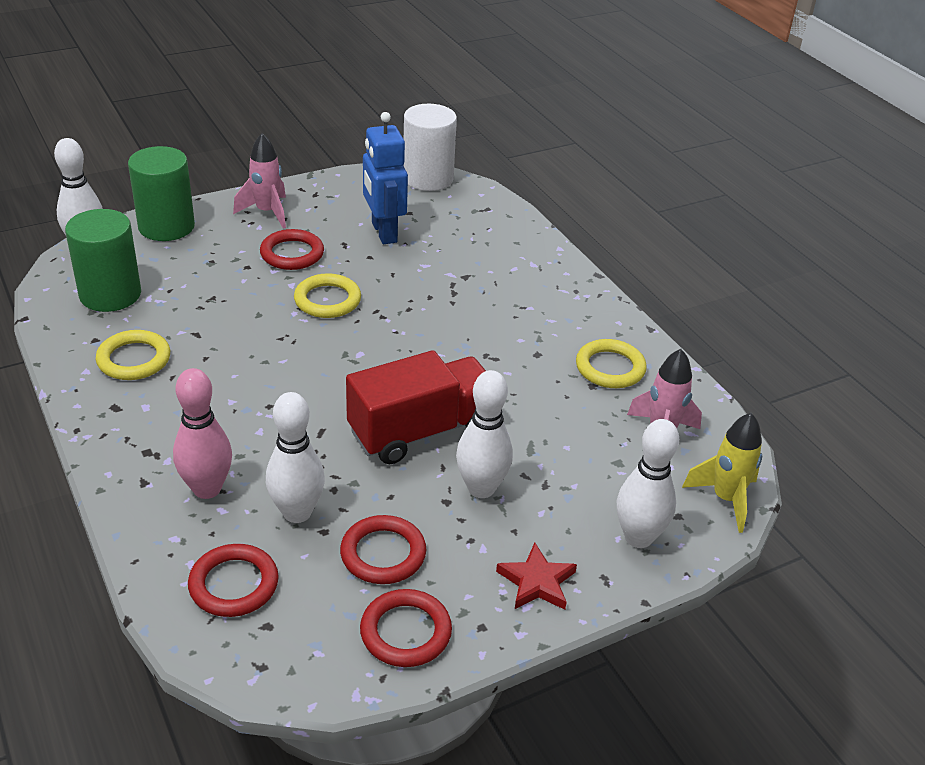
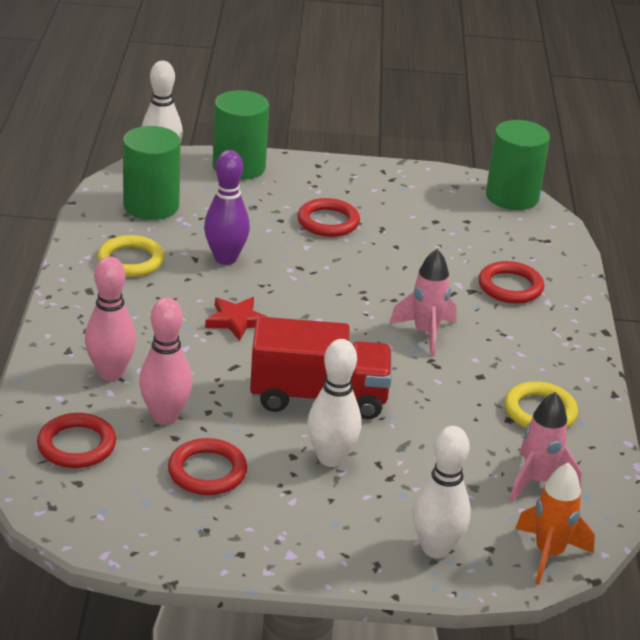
camera: 30 degrees right, 5 degrees down
pink rocket [233,133,286,229] -> pink rocket moved to [389,249,457,357]
white bowling pin [266,392,325,523] -> pink bowling pin [139,298,192,425]
yellow ring [294,273,361,318] -> none
red ring [360,589,452,667] -> red ring moved to [479,261,544,303]
blue robot [363,112,408,244] -> none
white cylinder [403,104,457,191] -> green cylinder [486,120,550,210]
red star [496,543,577,610] -> red star moved to [205,297,267,341]
yellow rocket [682,413,762,533] -> orange rocket [515,462,595,585]
none -> purple bowling pin [204,150,250,265]

